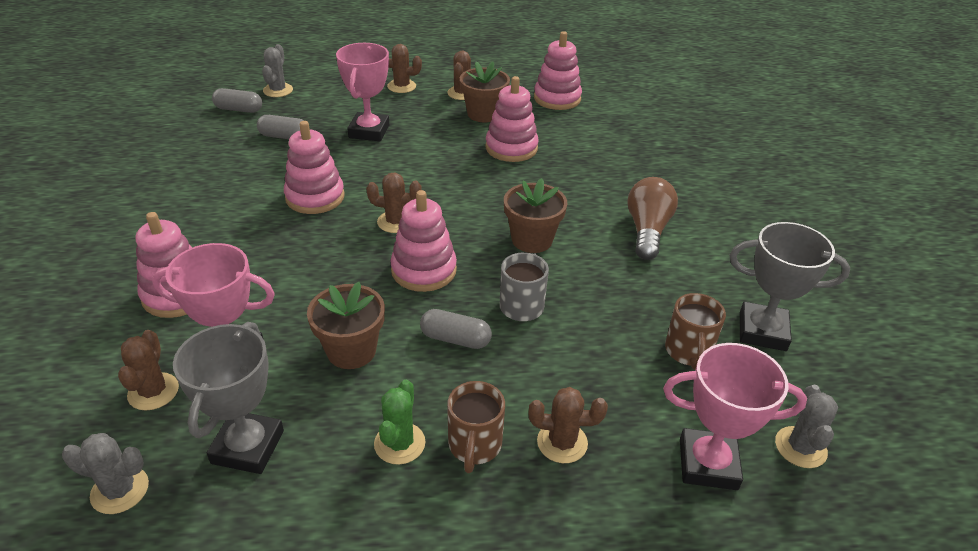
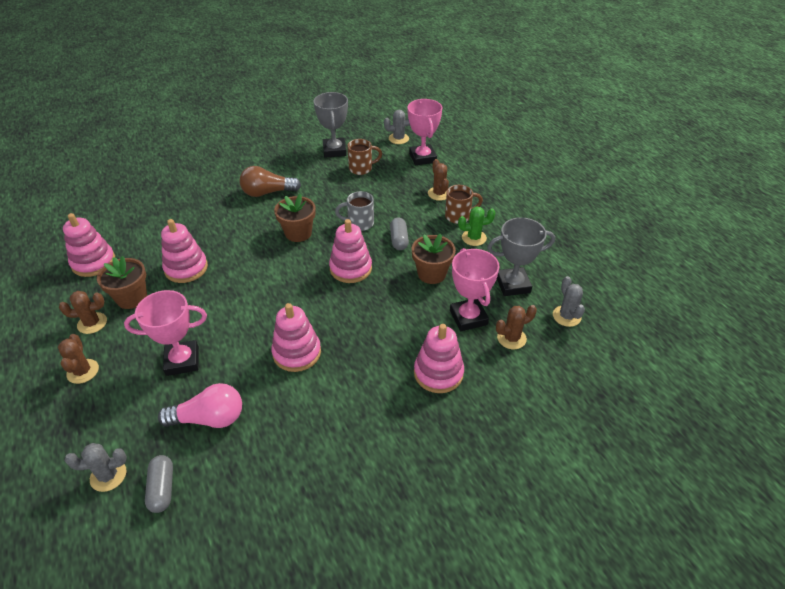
camera: 110 degrees left, 5 degrees up
grey capsule [257,115,304,139] -> pink light bulb [158,383,242,428]
brown cactus [366,173,422,233] -> none

